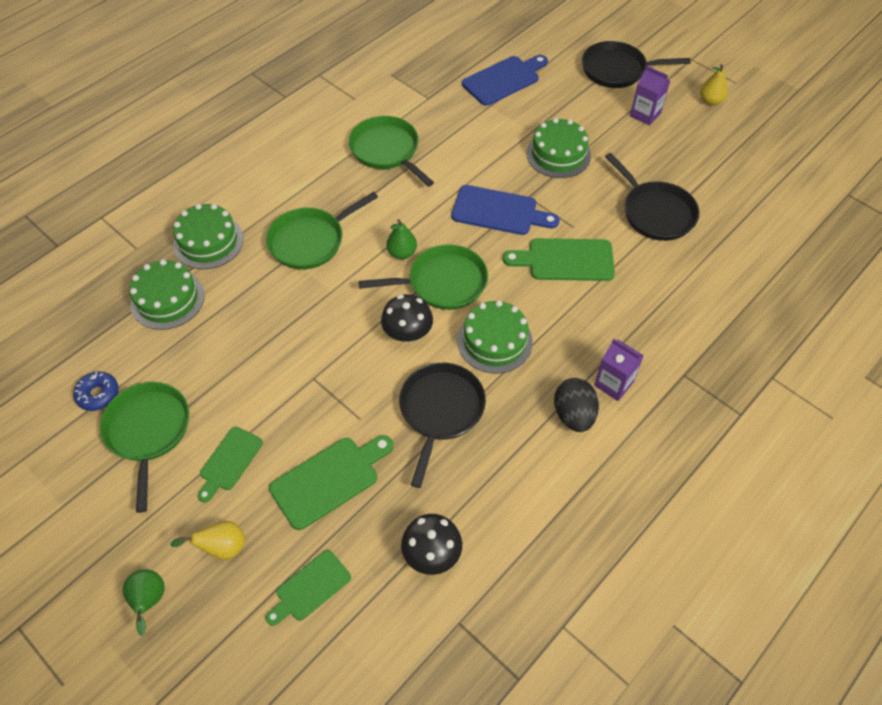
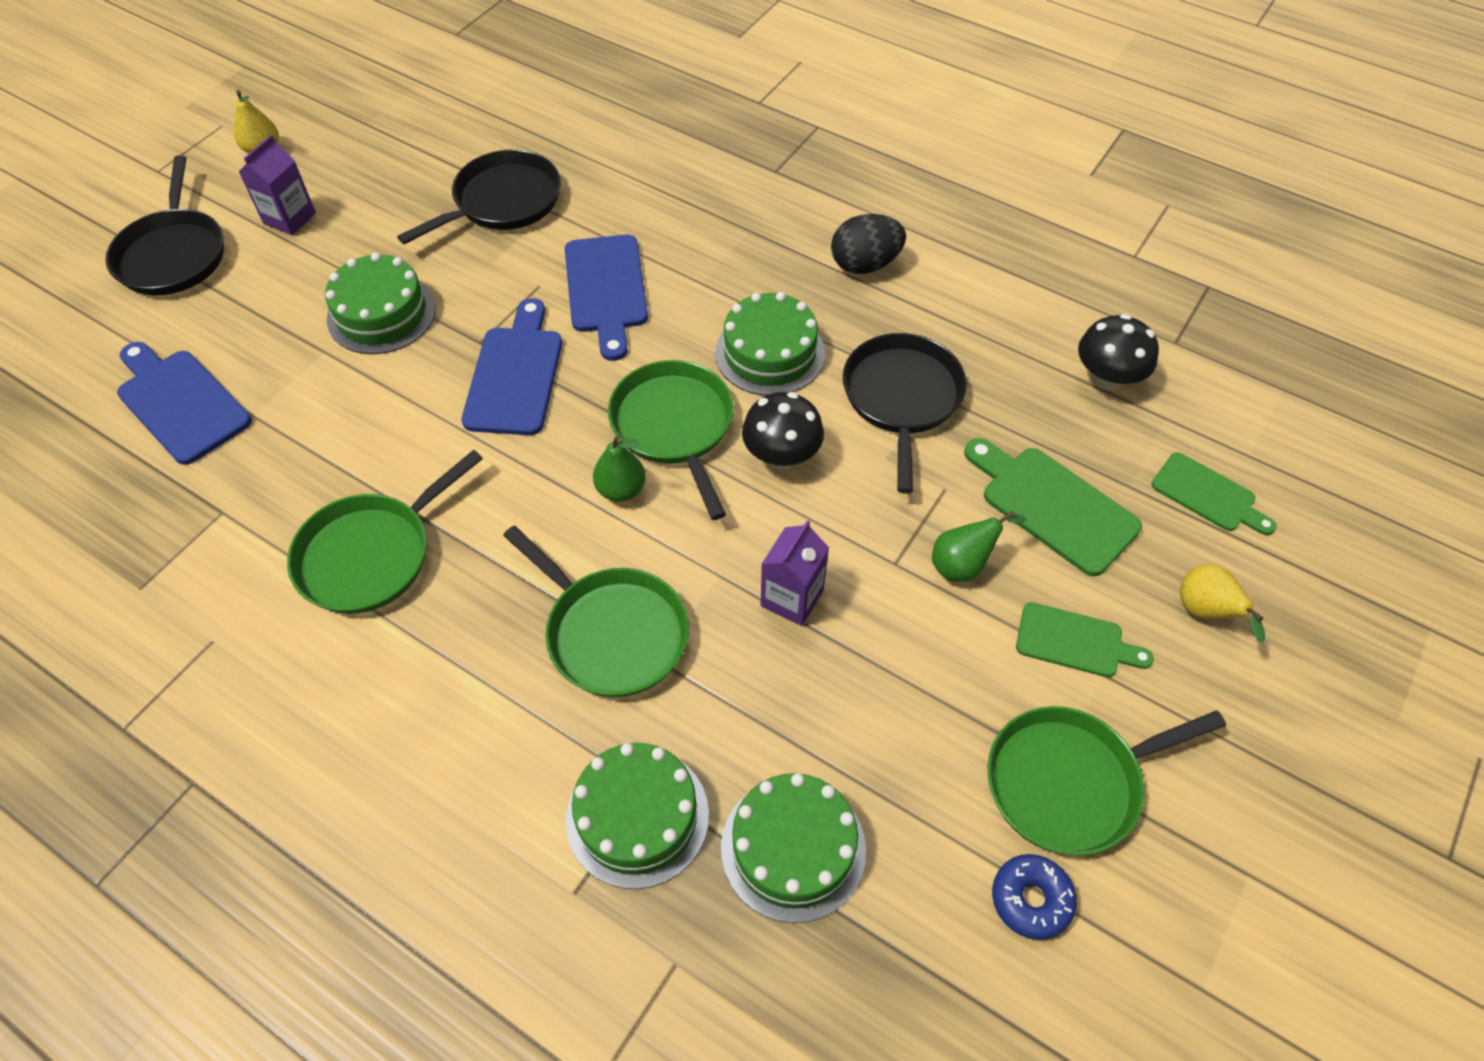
camera: 100 degrees left, 0 degrees up
green pear [123,569,165,636] -> green pear moved to [932,511,1026,582]
black pan [399,363,486,488] -> black pan turned 90 degrees clockwise [843,333,967,494]
green cutting board [503,238,615,281] -> blue cutting board [565,235,648,361]
purple carton [594,339,644,401] -> purple carton moved to [761,520,829,626]

